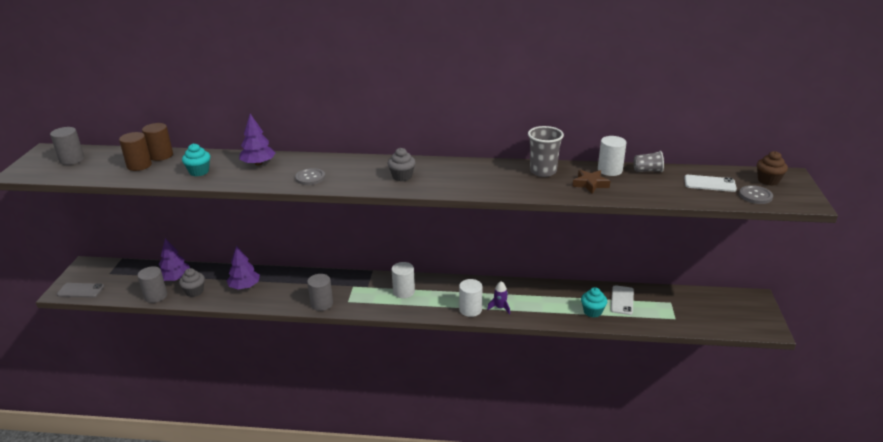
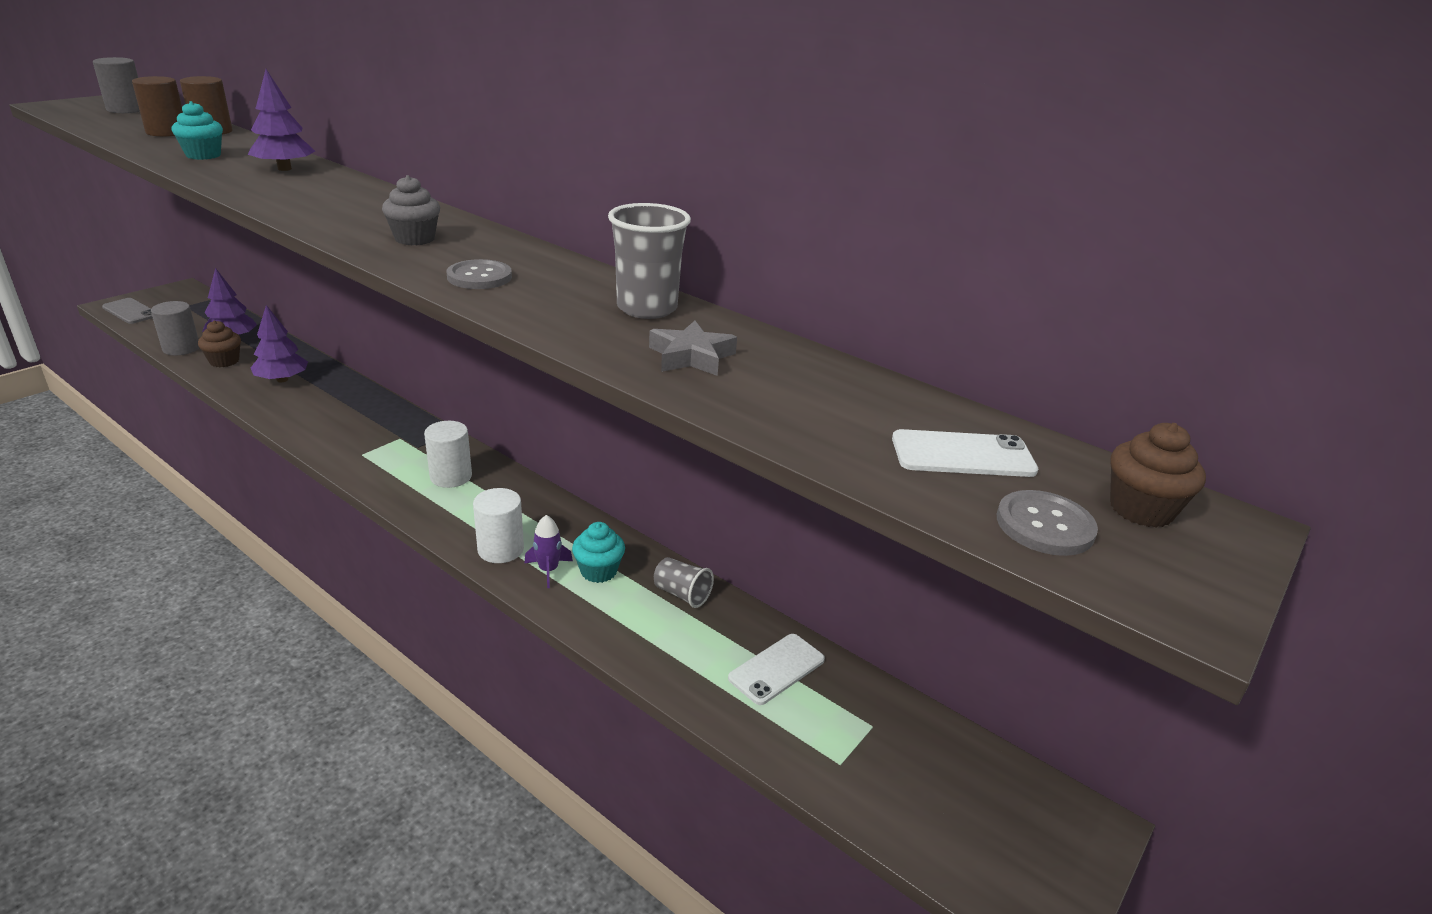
camera: 30 degrees right, 0 degrees up
grey cupcake [179,268,205,297] -> brown cupcake [198,321,241,367]
grey button [295,168,325,185] -> grey button moved to [446,259,512,289]
grey cylinder [307,274,333,311] -> none
brown star [572,170,610,194] -> grey star [649,321,737,376]
turquoise cupcake [581,287,607,317] -> turquoise cupcake moved to [572,522,625,583]
white cylinder [598,136,626,176] -> none
grey cup [633,151,664,172] -> grey cup moved to [654,557,714,608]
white phone [684,175,737,192] -> white phone turned 45 degrees counterclockwise [892,429,1038,477]

